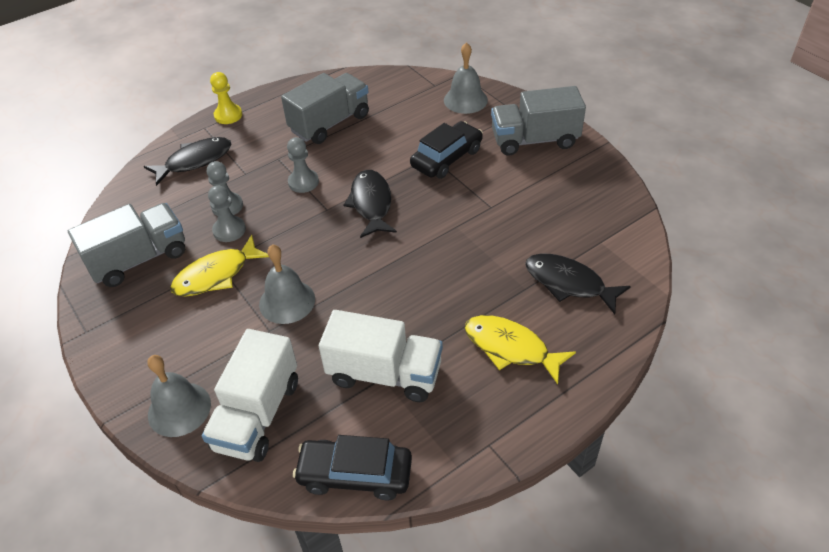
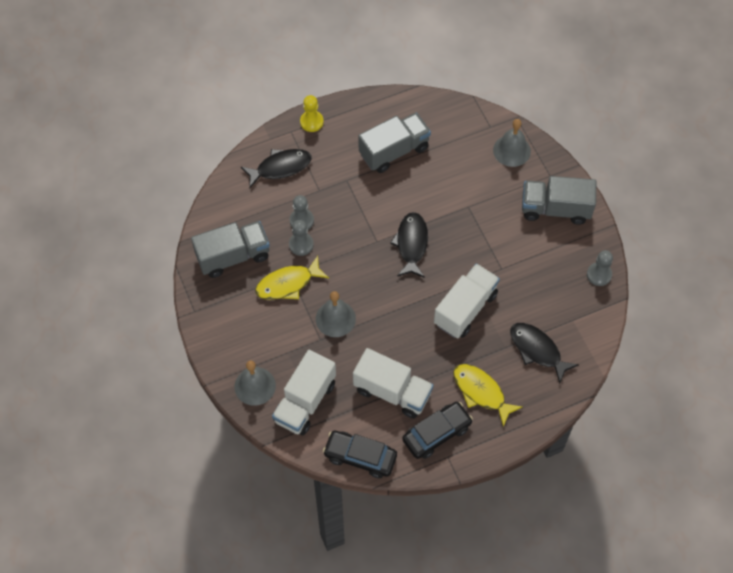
camera: 10 degrees right, 15 degrees up
grey pawn [287,137,319,193] -> grey pawn moved to [587,250,613,286]
black car [410,121,483,179] -> black car moved to [402,402,473,459]
none -> white truck [434,263,500,338]

